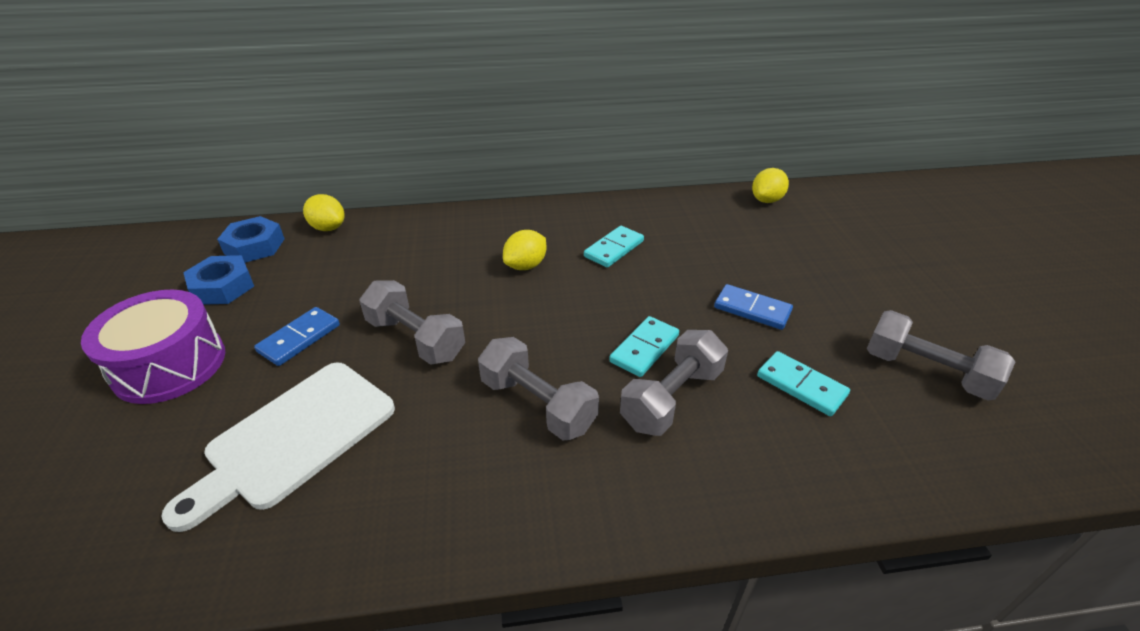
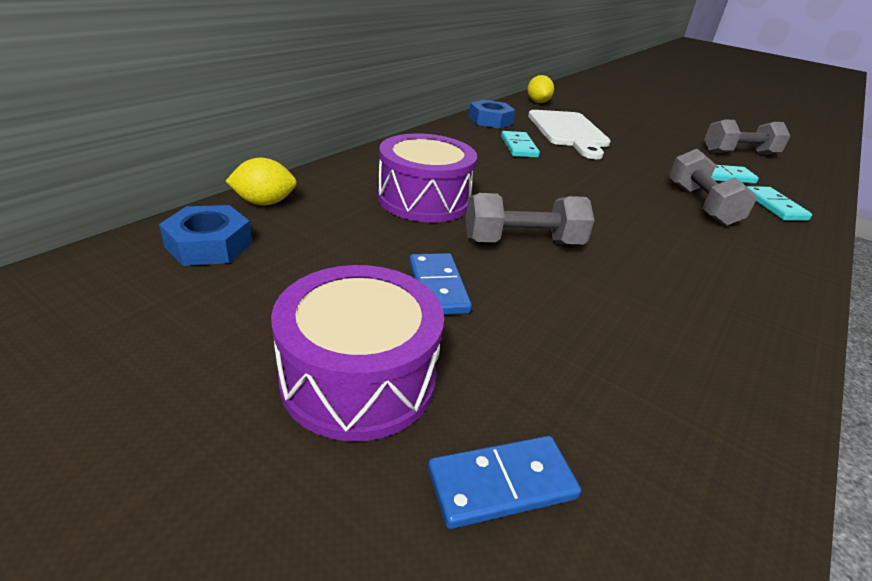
camera: 50 degrees left, 5 degrees down
white cutting board [161,363,395,532] -> white cutting board moved to [528,110,611,159]
blue nut [183,255,254,305] -> blue nut moved to [469,100,515,129]
grey dumbbell [478,337,599,440] -> none
yellow lemon [503,230,546,270] -> none
turquoise domino [609,316,679,377] -> turquoise domino moved to [747,186,812,221]
blue domino [714,284,793,330] -> blue domino moved to [428,436,581,529]
none -> purple drum [378,133,477,223]

